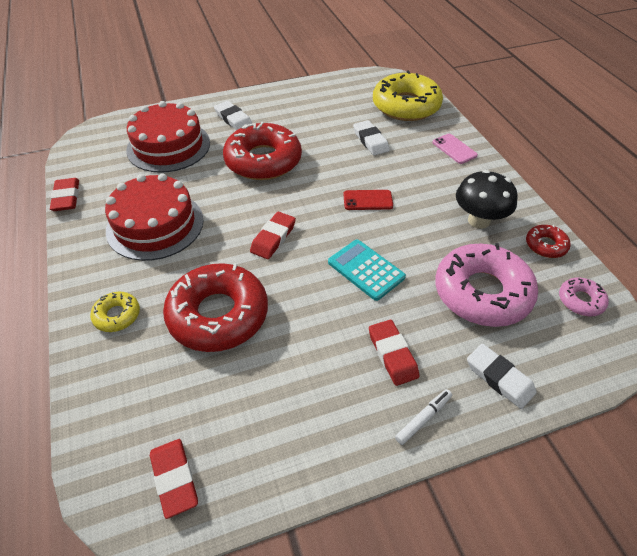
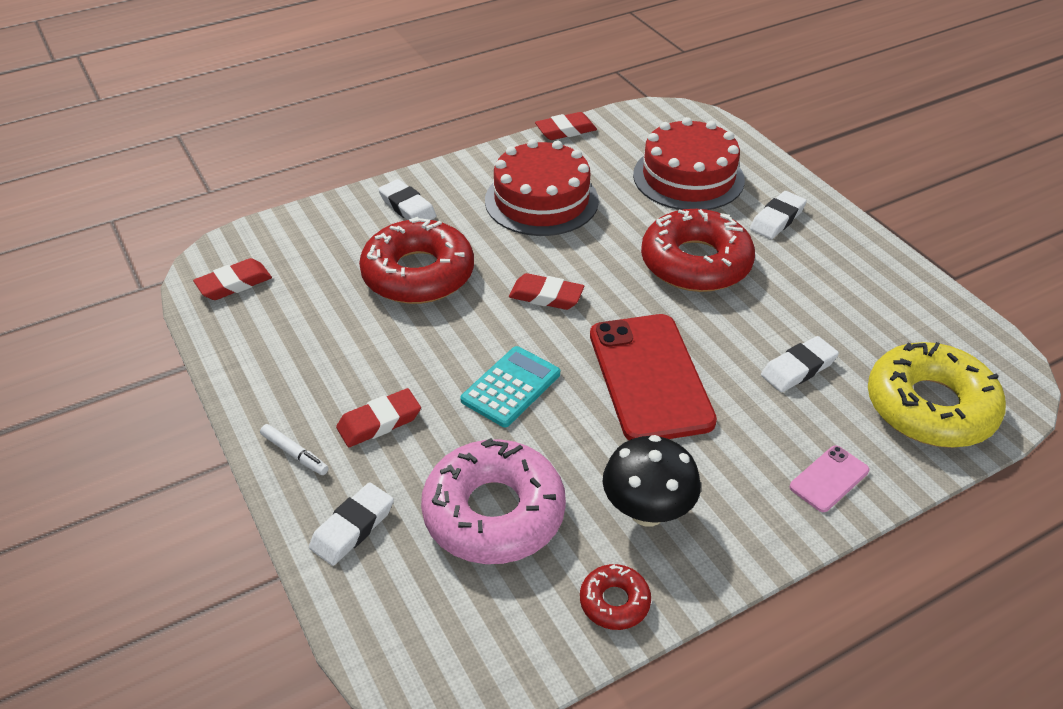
camera: 80 degrees right, 5 degrees down
yellow donut [90,292,140,332] -> white eraser [378,179,437,220]
red phone [343,190,393,210] -> red phone [590,314,717,440], size x2.23
pink donut [559,278,609,316] -> none

